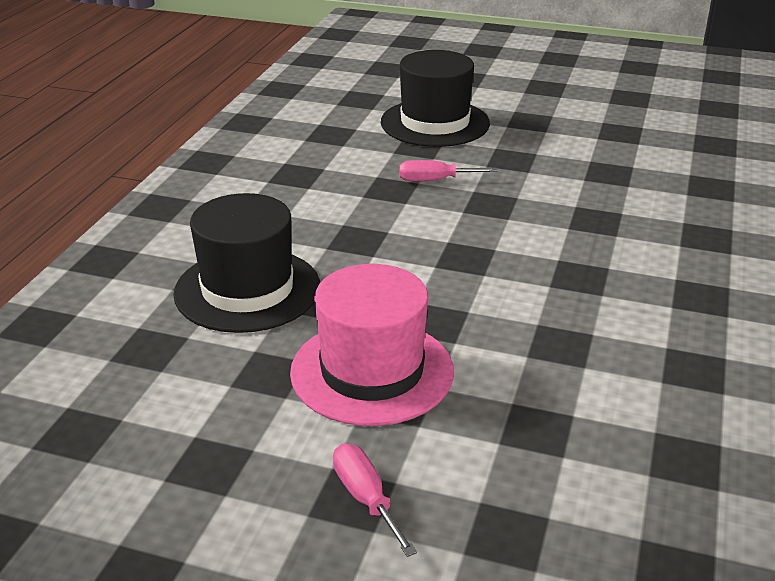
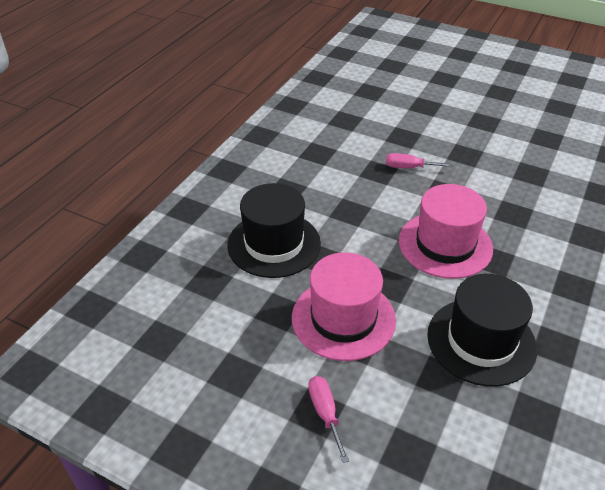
camera: 10 degrees right, 10 degrees up
black hat [381,50,490,147] -> black hat moved to [427,274,537,387]
none -> pink hat [399,184,493,279]

